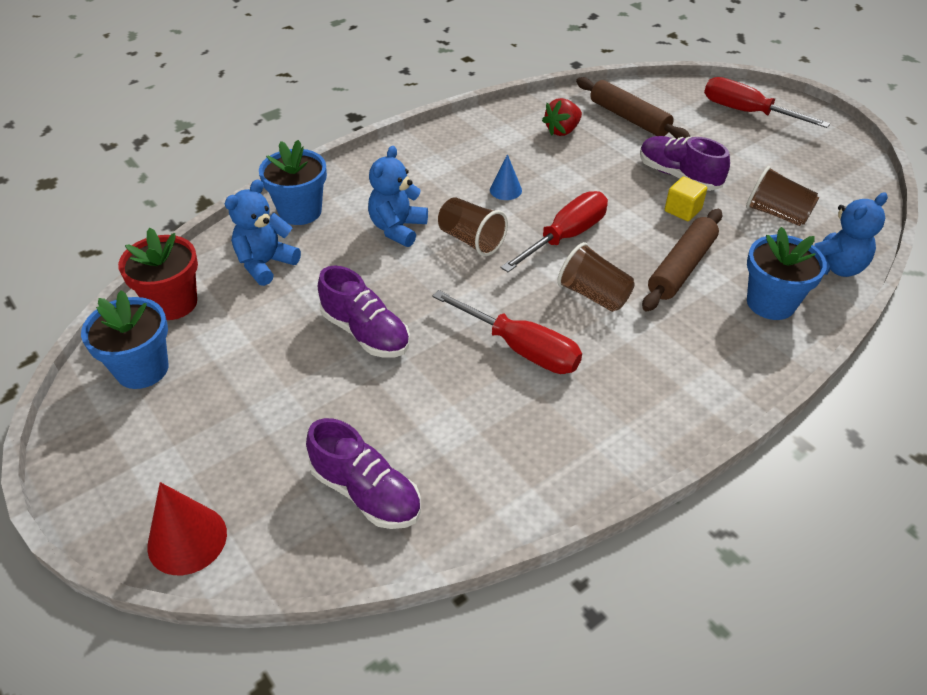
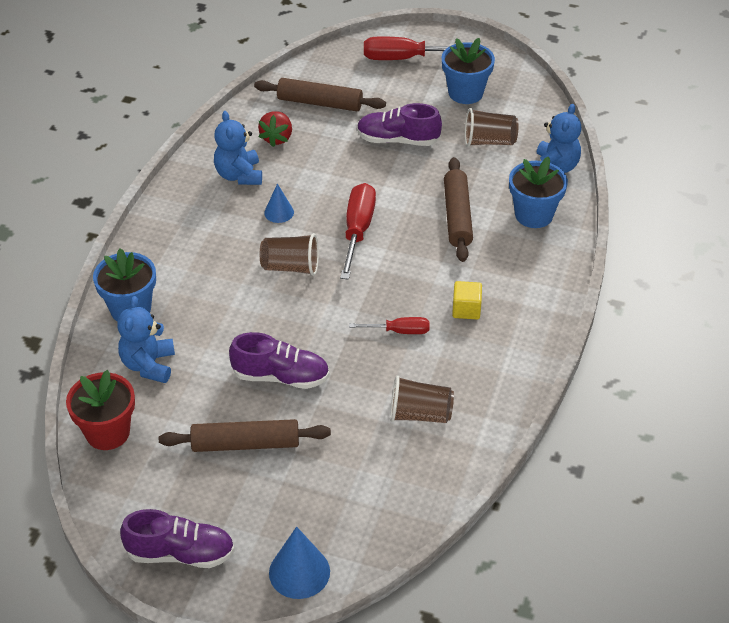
camera: 35 degrees left, 0 degrees up
blue flower pot [81,290,169,389] -> blue flower pot moved to [442,38,495,104]
red cone [147,482,227,575] -> blue cone [269,527,330,599]
purple shoe [306,418,421,529] -> purple shoe moved to [120,509,234,568]
blue teddy bear [368,146,428,247] -> blue teddy bear moved to [214,111,262,185]
red screwdriver [433,290,582,374] -> red screwdriver [349,317,429,334], size x0.58
brown cup [557,242,635,312] -> brown cup moved to [390,376,454,423]
yellow cube [665,176,707,221] -> yellow cube moved to [452,281,482,319]
none -> brown rolling pin [159,419,331,452]

